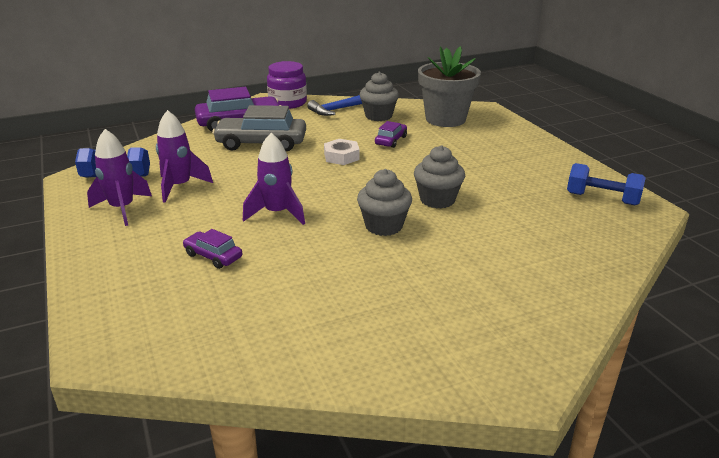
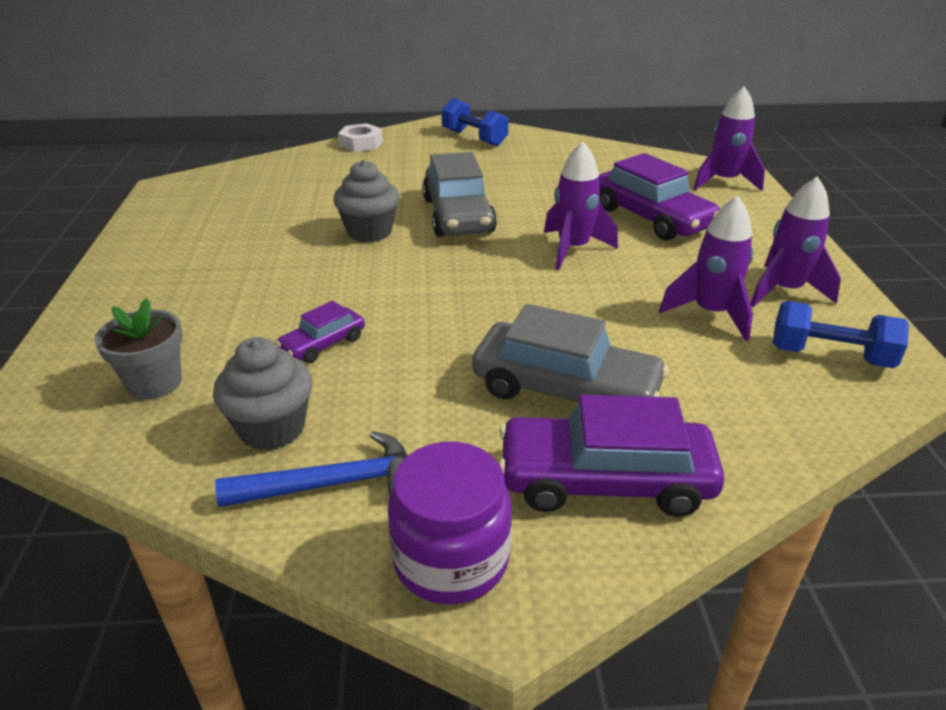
camera: 160 degrees left, 5 degrees up
purple car [183,229,242,269] -> purple car [599,153,720,241], size x1.94
white nut [324,139,360,165] -> white nut moved to [338,123,383,152]
grey cupcake [357,169,412,236] -> grey car [422,152,497,237]
grey flower pot [418,46,481,127] -> grey flower pot [95,298,183,400], size x0.58
blue dumbbell [567,163,646,205] -> blue dumbbell moved to [442,98,509,146]
none -> purple rocket [693,86,765,191]

